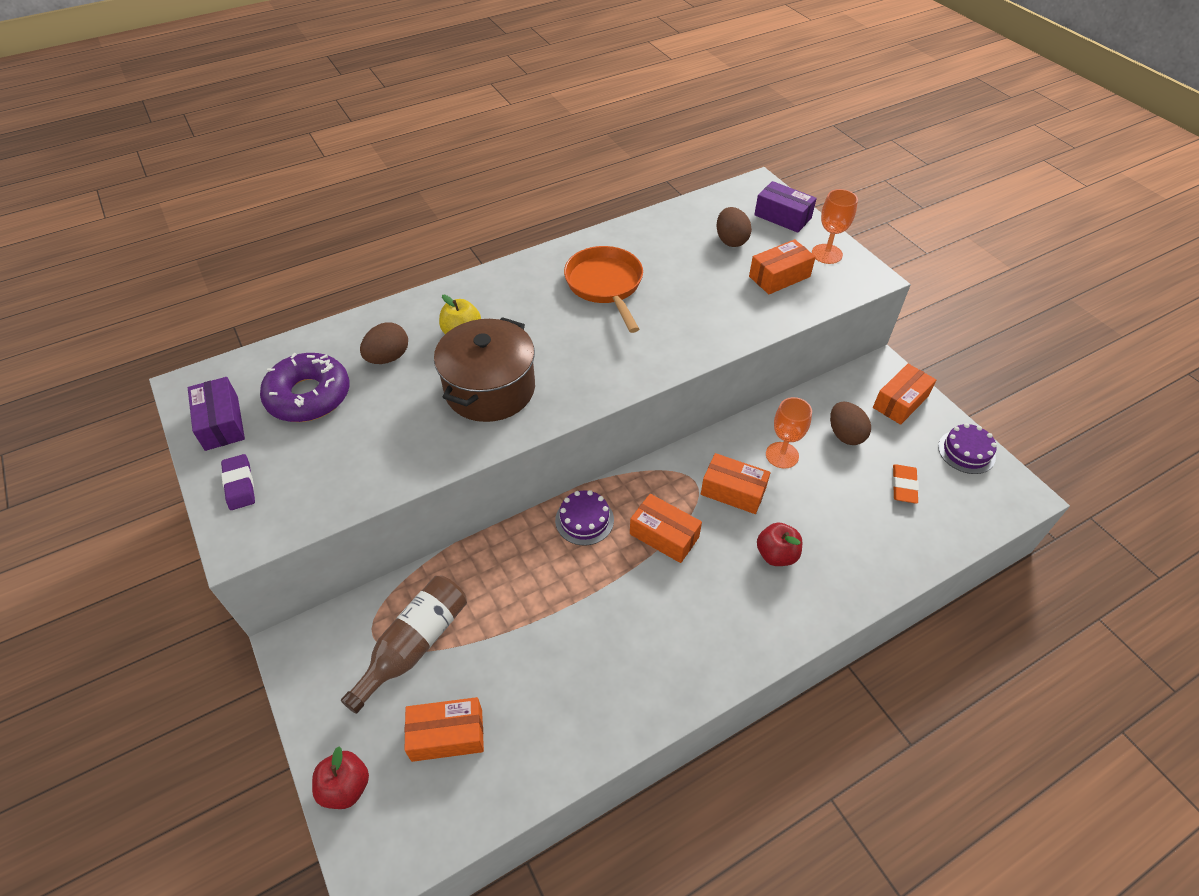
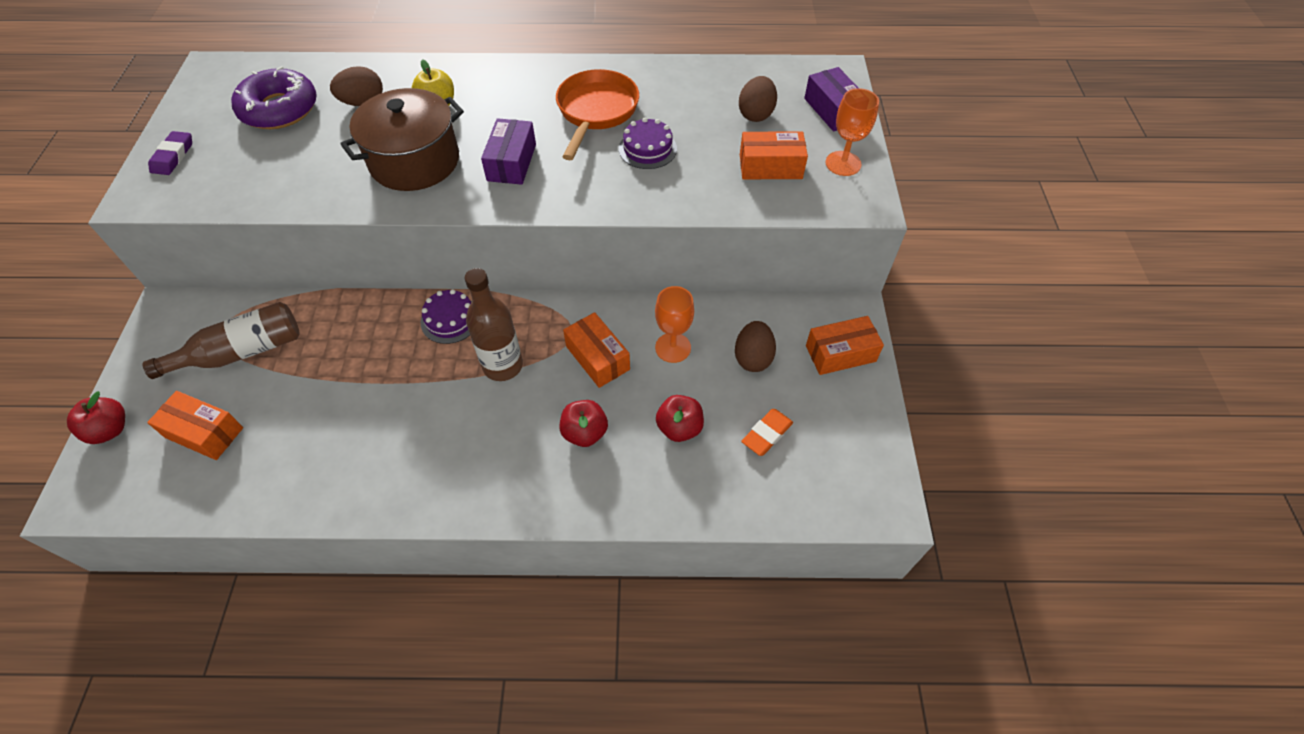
camera: 30 degrees right, 5 degrees up
purple box [188,377,245,451] -> purple box moved to [481,118,536,185]
orange box [630,494,702,563] -> brown bottle [465,268,523,381]
purple cake [938,423,997,474] -> purple cake moved to [619,118,677,169]
none -> red apple [656,395,704,442]

